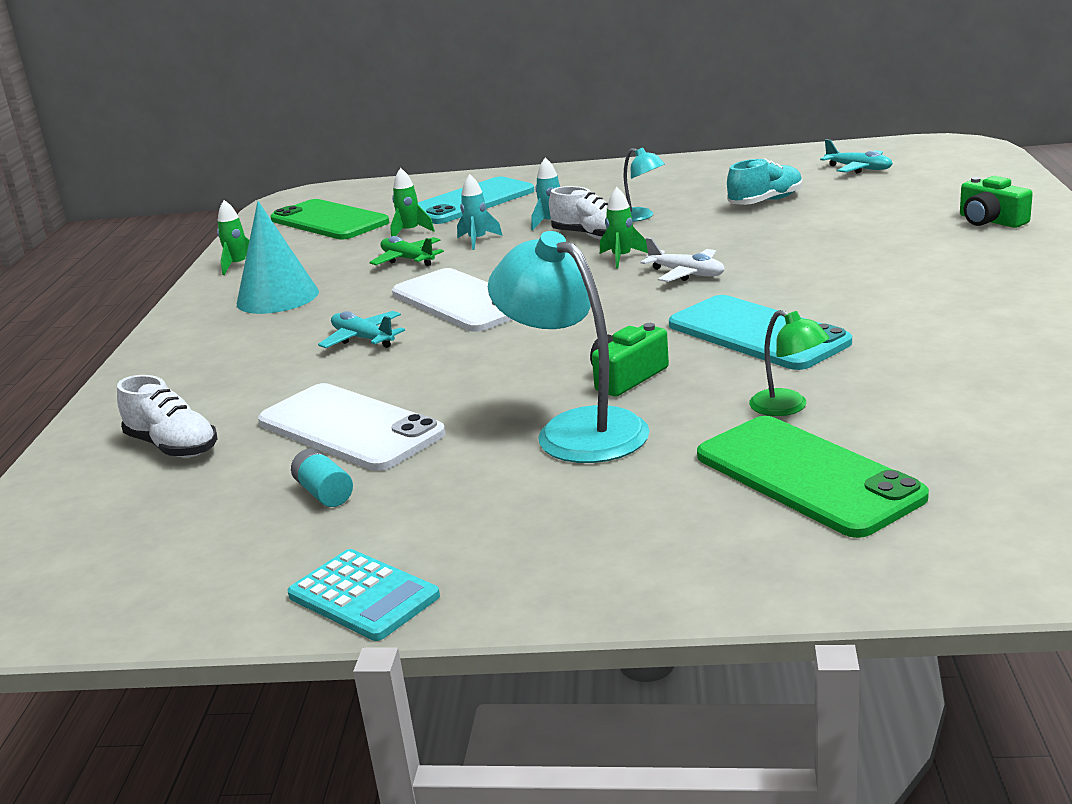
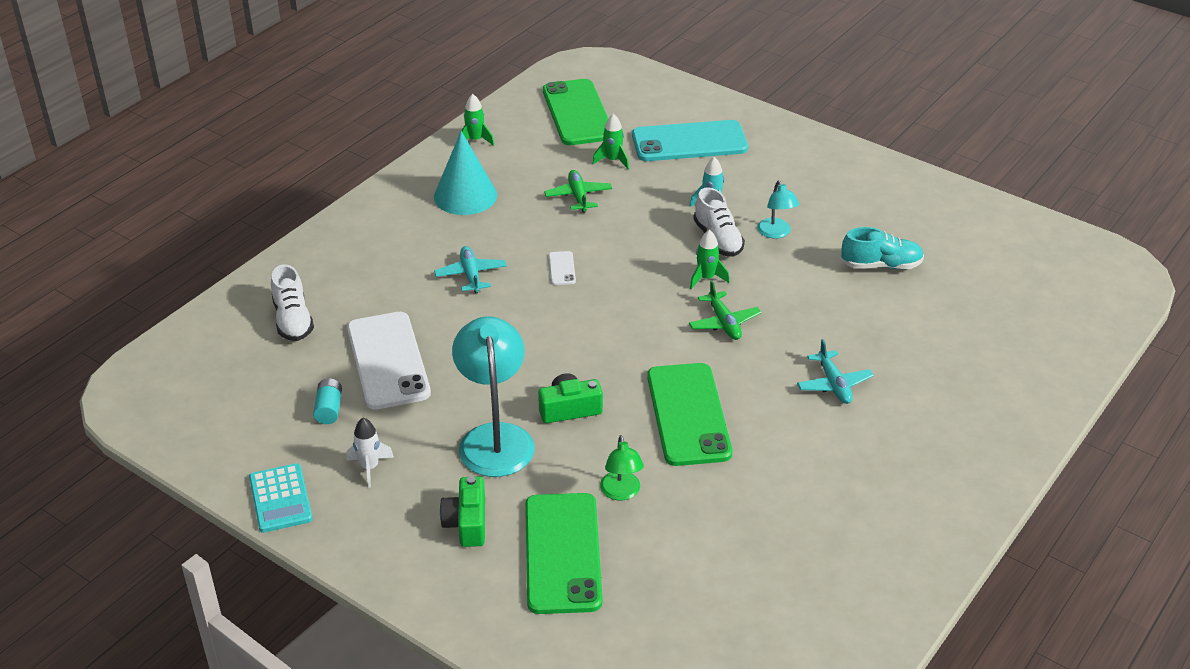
camera: 30 degrees right, 15 degrees up
white phone [392,268,513,332] -> white phone [549,251,576,285], size x0.41
turquoise rocket [457,174,502,250] -> none
white plane [640,238,725,282] -> green plane [689,280,761,340]
turquoise phone [669,295,852,370] -> green phone [647,363,732,466]
turquoise plane [820,139,893,174] -> turquoise plane moved to [797,339,874,404]
green camera [960,176,1033,228] -> green camera moved to [440,476,485,547]
none -> white rocket [346,418,394,488]

